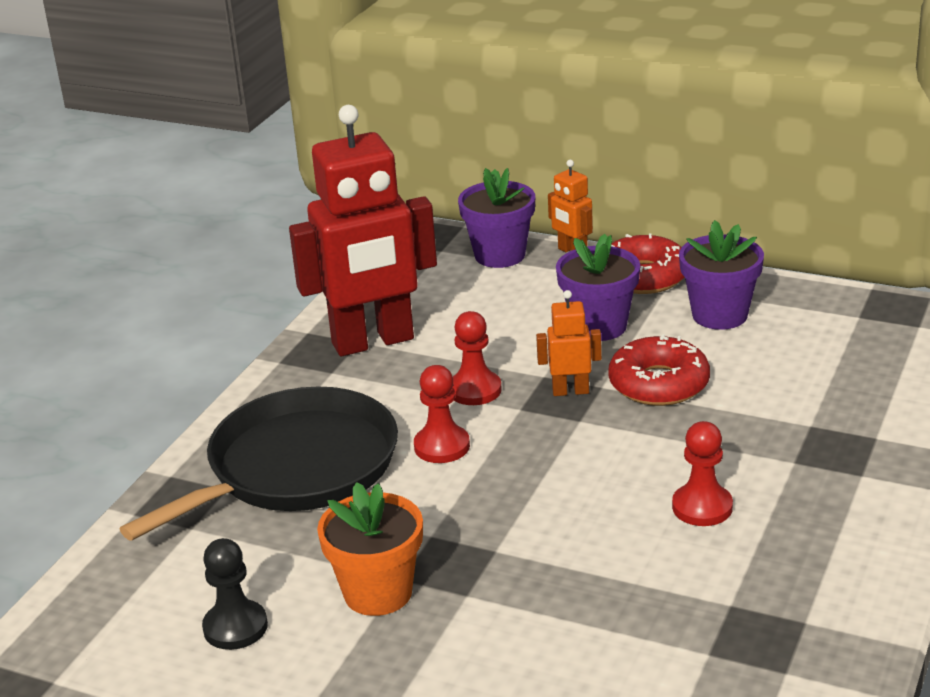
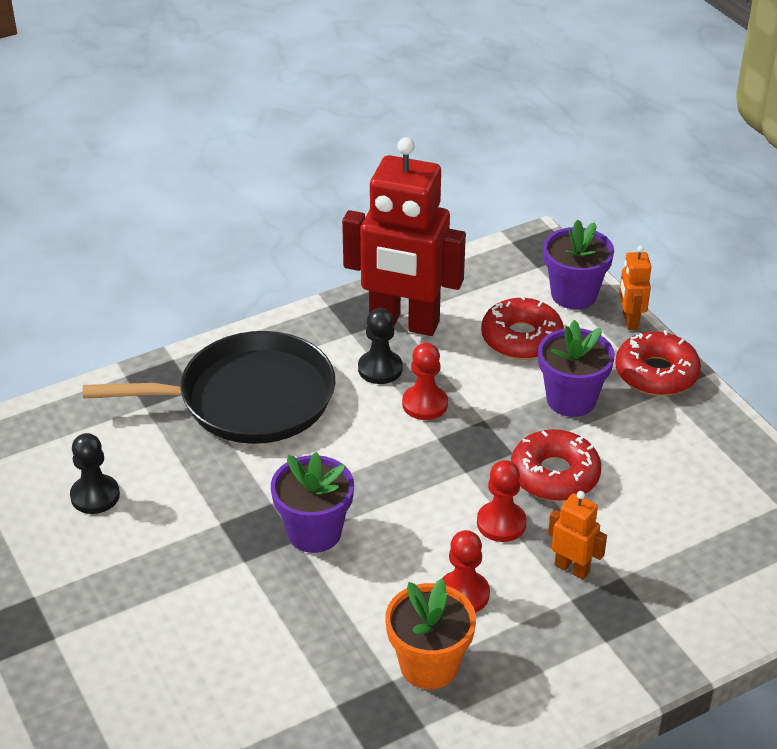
camera: 35 degrees right, 10 degrees up
orange flower pot [317,482,423,616] -> orange flower pot moved to [385,579,476,689]
red pawn [414,365,470,463] -> red pawn moved to [477,460,527,542]
orange robot [536,290,602,396] -> orange robot moved to [548,491,607,580]
purple flower pot [679,220,764,330] -> purple flower pot moved to [271,452,354,553]
none -> black pawn [358,308,403,384]
none -> red donut [481,295,564,359]

